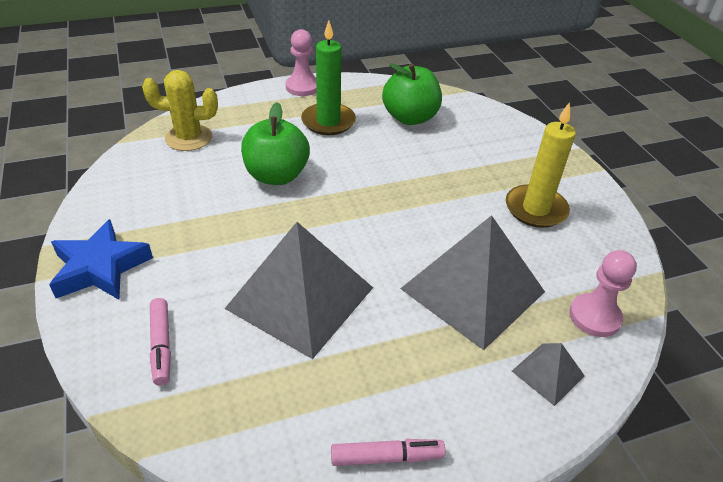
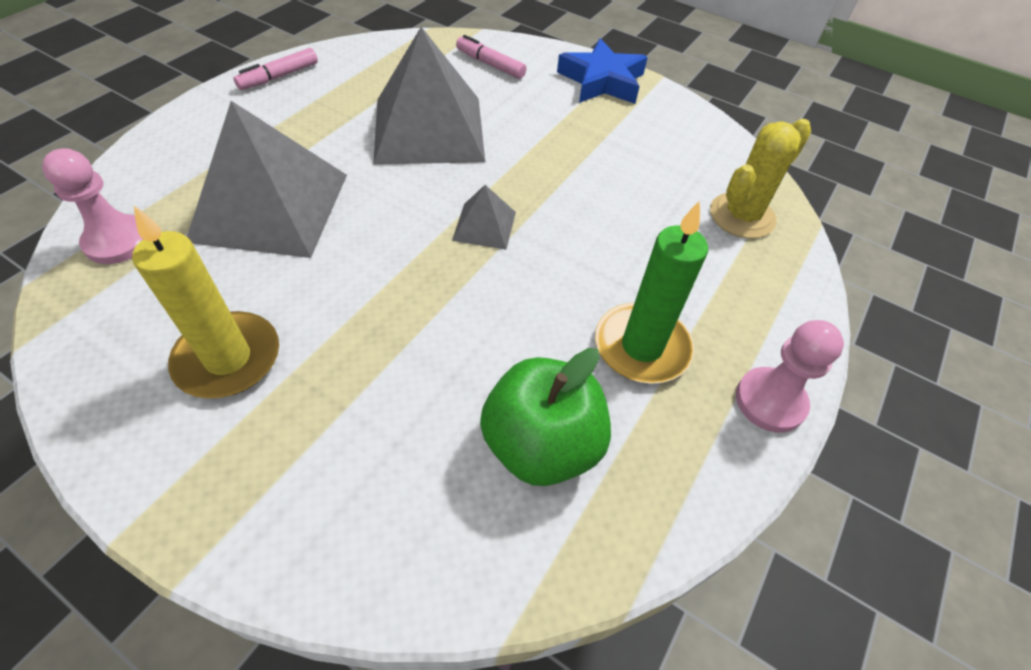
camera: 140 degrees right, 10 degrees up
green apple [241,102,310,185] -> none
grey pyramid [512,343,585,406] -> grey pyramid moved to [452,185,516,250]

